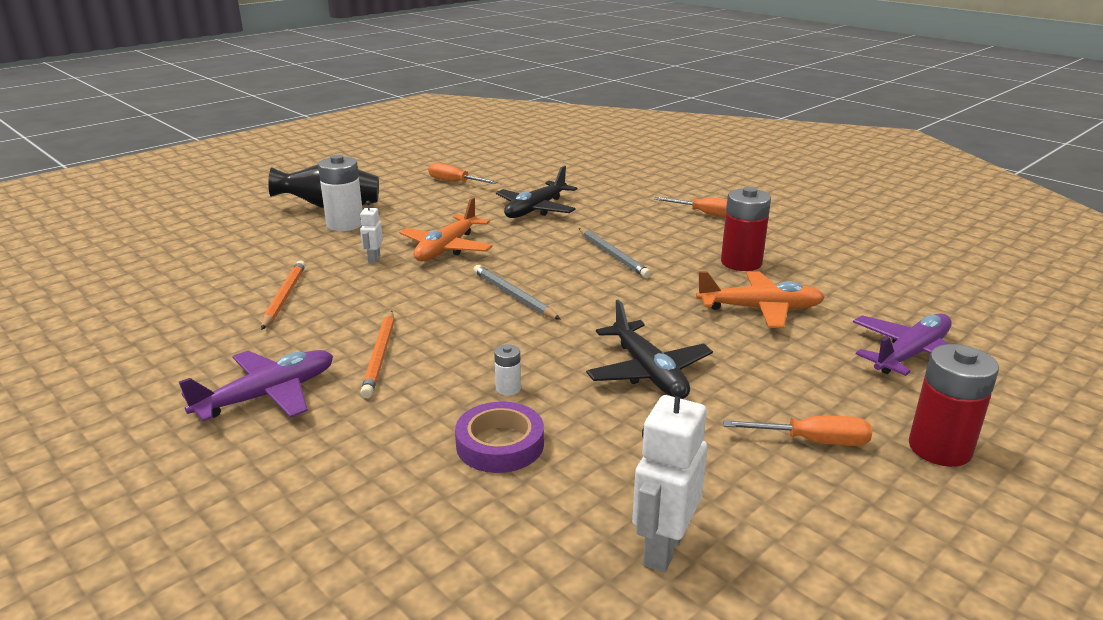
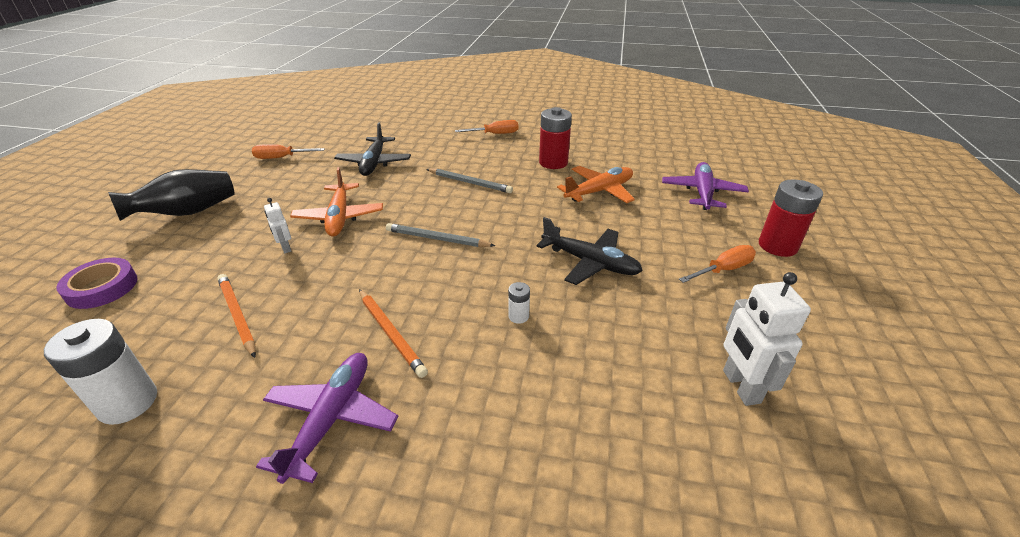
camera: 35 degrees left, 10 degrees up
white battery [318,155,363,231] -> white battery moved to [44,319,157,425]
purple tape [455,402,544,473] -> purple tape moved to [56,258,137,309]

